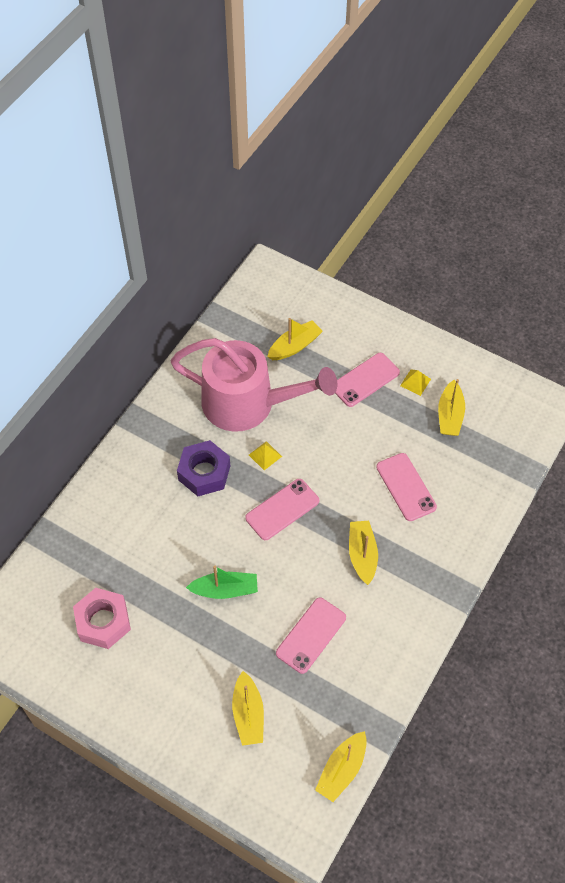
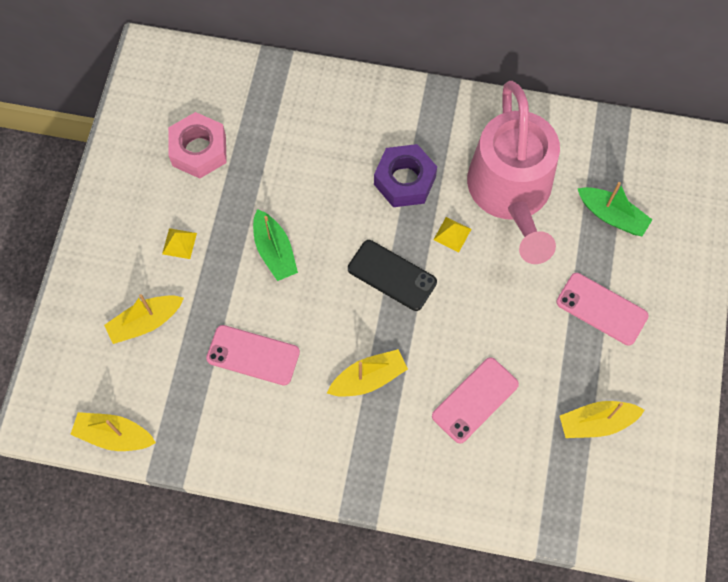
camera: 70 degrees right, 10 degrees up
pink phone [245,479,319,540] -> black phone [348,240,437,311]
yellow boat [267,318,323,360] -> green boat [578,182,652,236]
yellow pyramid [400,369,431,396] -> yellow pyramid moved to [162,228,197,259]

